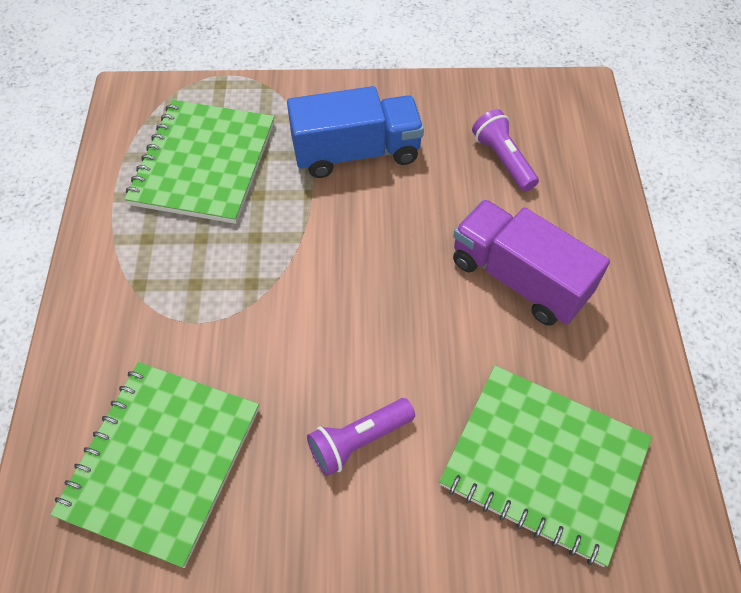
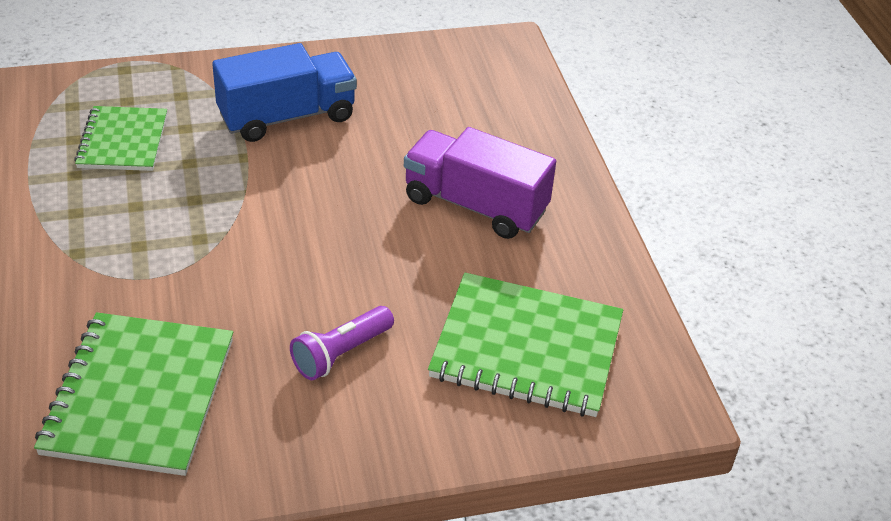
camera: 15 degrees left, 15 degrees down
green notebook [125,100,274,224] -> green notebook [74,106,167,171], size x0.62
purple flashlight [472,109,539,191] -> none

